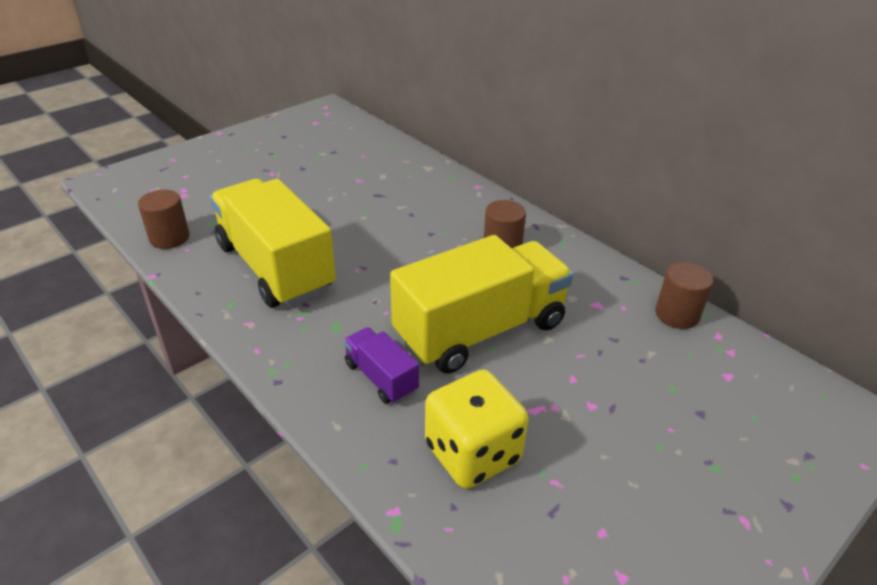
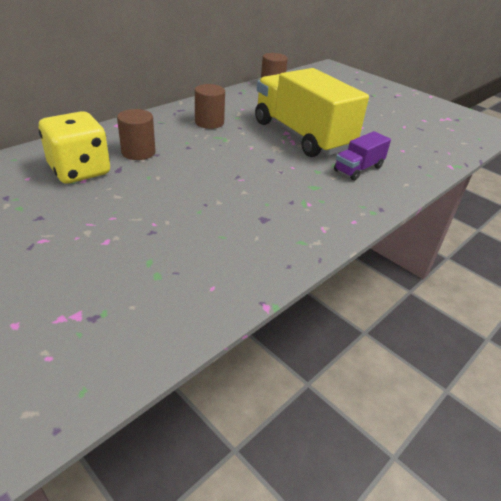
camera: 95 degrees left, 0 degrees up
brown cylinder [138,190,190,249] -> brown cylinder moved to [117,109,156,160]
yellow truck [210,179,336,307] -> none
yellow dice [425,369,529,489] -> yellow dice moved to [39,111,110,183]

